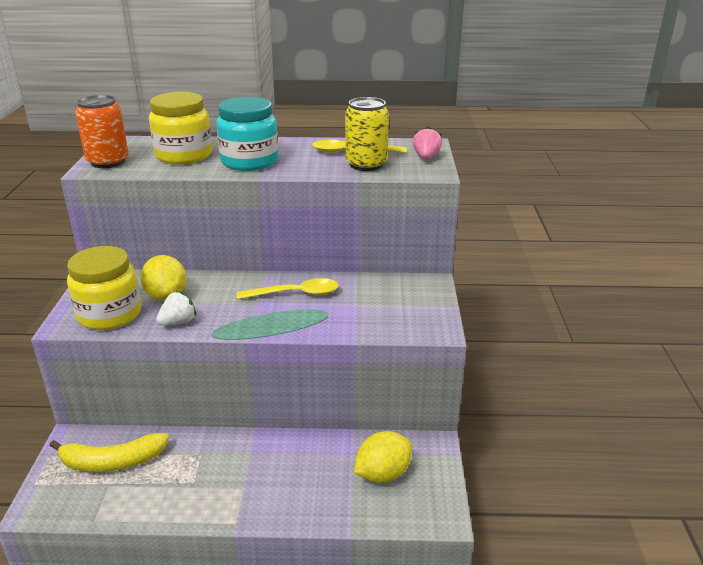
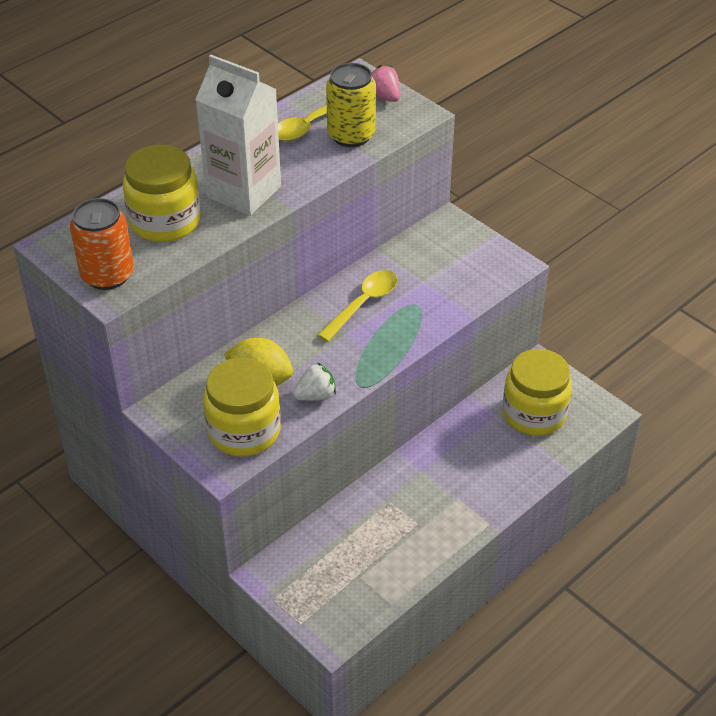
camera: 45 degrees left, 15 degrees up
yellow banana [49,433,169,472] -> none
white strawberry [156,291,196,325] -> white strawberry turned 60 degrees clockwise [293,362,336,401]
turquoise jar [216,97,279,171] -> white carton [195,55,281,216]
yellow lemon [354,431,412,483] -> yellow jar [503,349,572,436]

